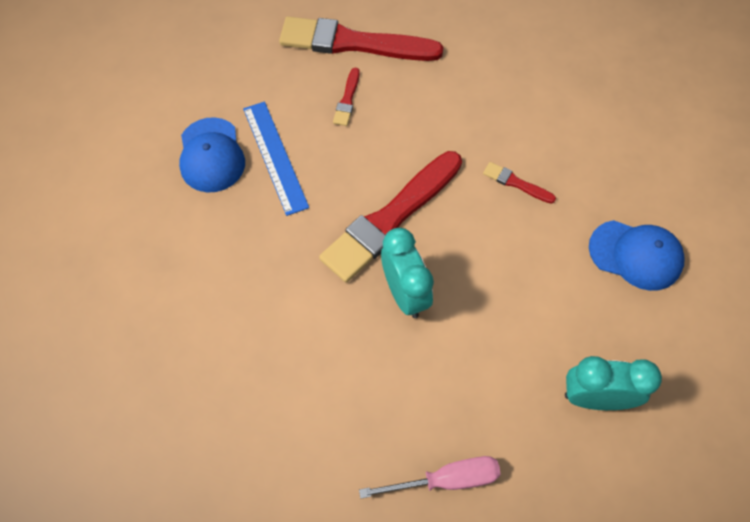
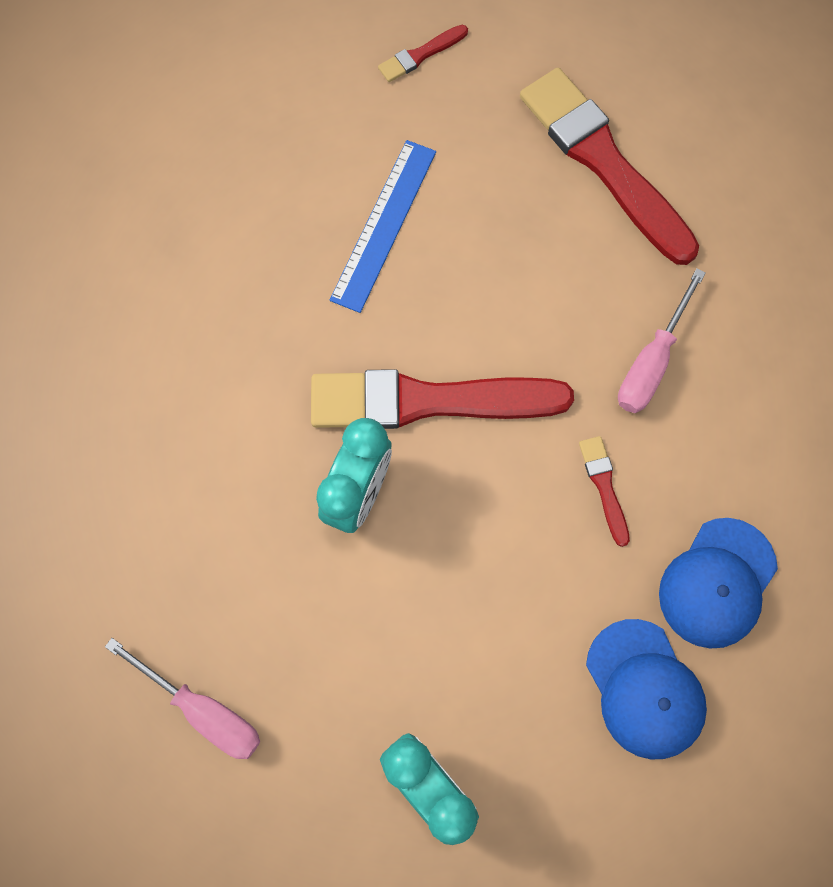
camera: 45 degrees right, 10 degrees up
blue cap [179,117,245,193] -> blue cap moved to [659,518,778,649]
red brush [333,68,360,126] -> red brush moved to [378,25,468,82]
none -> pink screwdriver [618,268,706,413]

